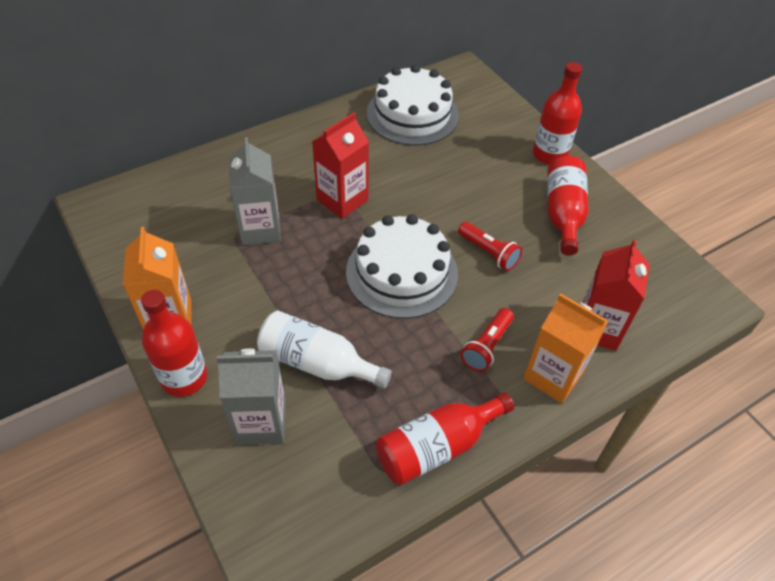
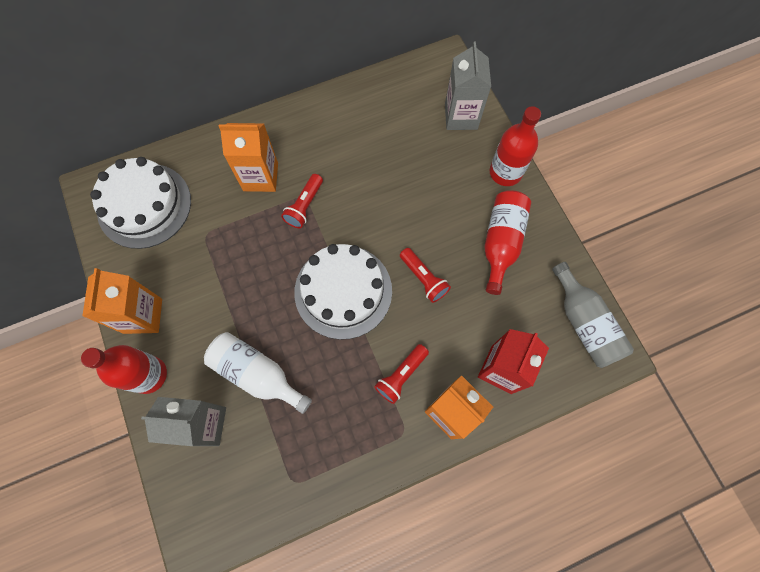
camera: 10 degrees right, 20 degrees up
grey carton [229,137,281,245] -> grey carton moved to [445,41,491,130]
red carton [312,113,369,219] -> red flashlight [281,174,323,228]
white cake [367,65,459,146] -> white cake moved to [90,157,191,249]
red bottle [376,392,514,485] -> none
none -> orange carton [219,123,278,192]
none -> grey bottle [552,262,634,368]

